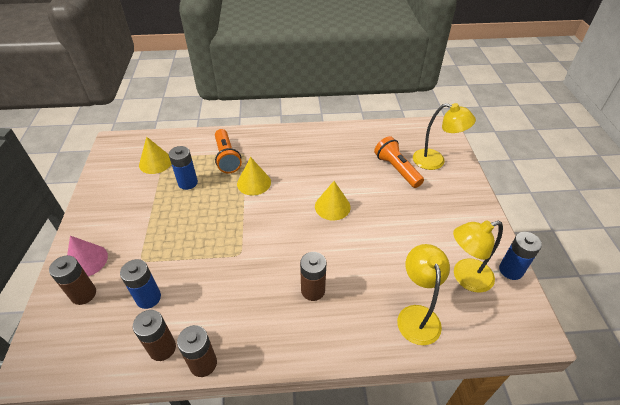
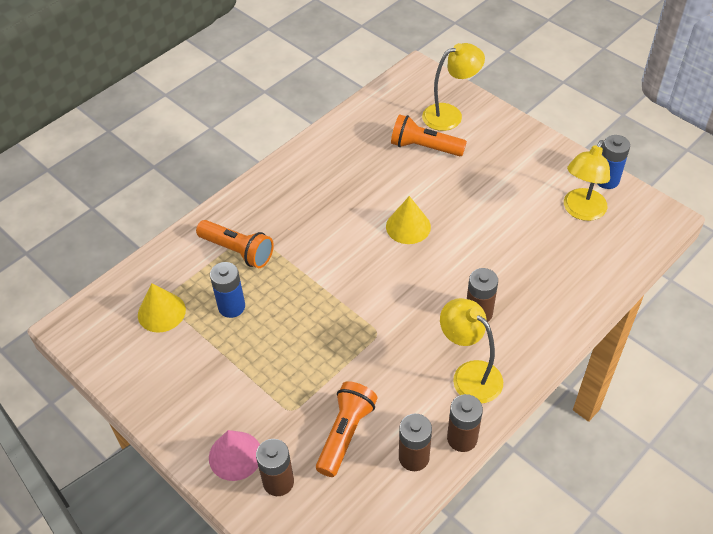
camera: 40 degrees left, 5 degrees up
blue battery [120,259,161,309] -> orange flashlight [316,381,378,477]
yellow cone [237,157,271,196] -> none
yellow lamp [397,244,450,345] -> yellow lamp moved to [440,298,503,403]

